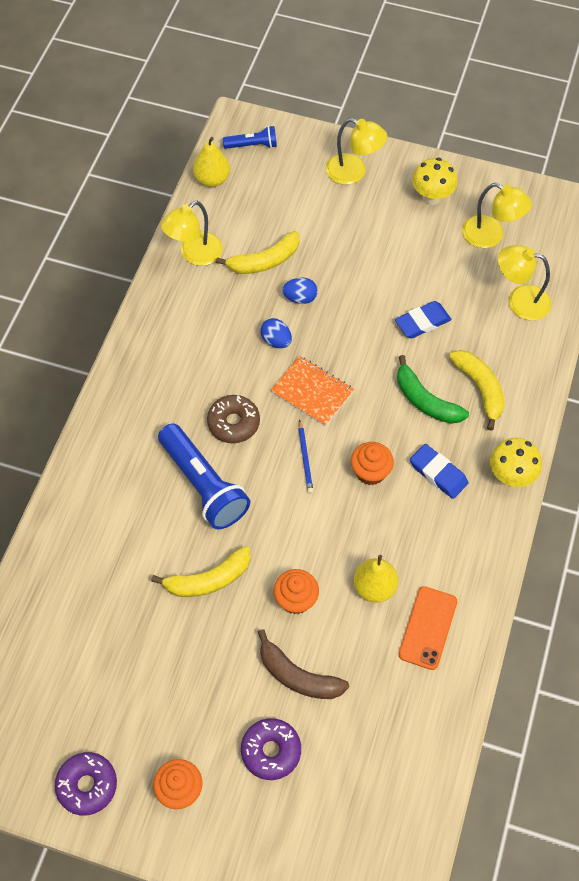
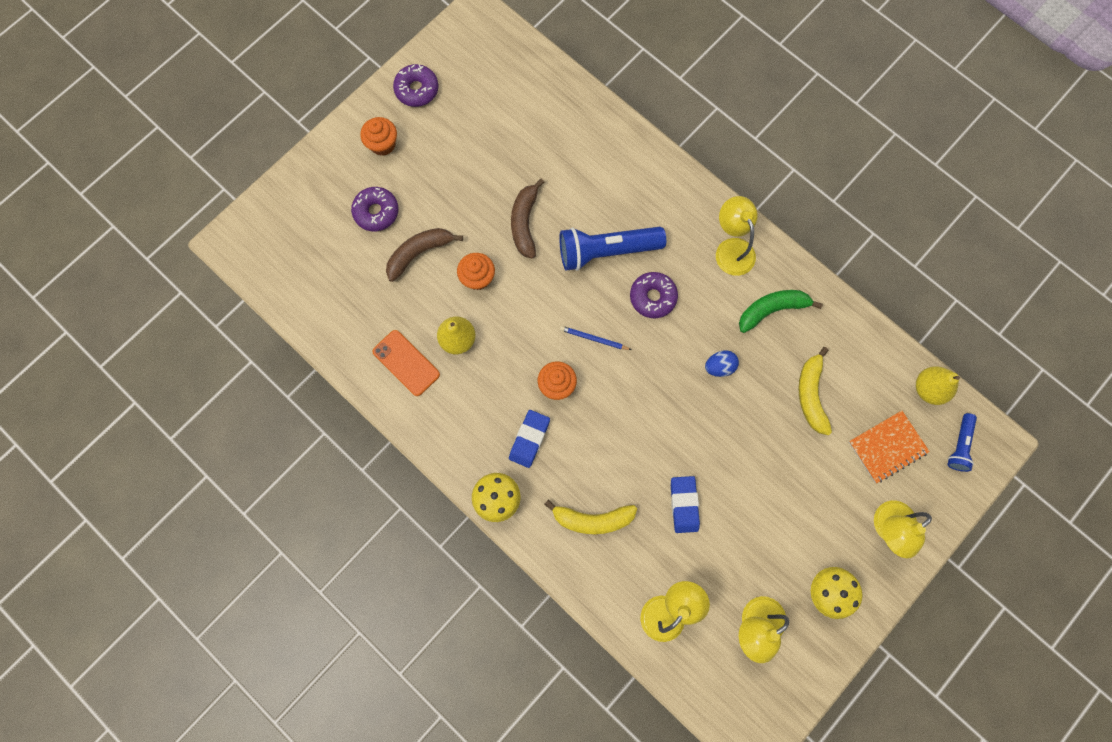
camera: 115 degrees right, 15 degrees up
yellow banana [151,546,251,597] -> brown banana [511,179,544,259]
yellow lamp [161,201,223,266] -> yellow lamp moved to [716,196,758,276]
brown donut [207,395,260,443] -> purple donut [630,272,678,318]
orange notebook [271,356,354,426] -> orange notebook moved to [849,411,930,483]
blue egg [282,278,318,304] -> none
green banana [397,355,469,424] -> green banana moved to [739,290,823,333]
blue eraser [410,444,468,499] -> blue eraser turned 45 degrees counterclockwise [509,410,550,468]

